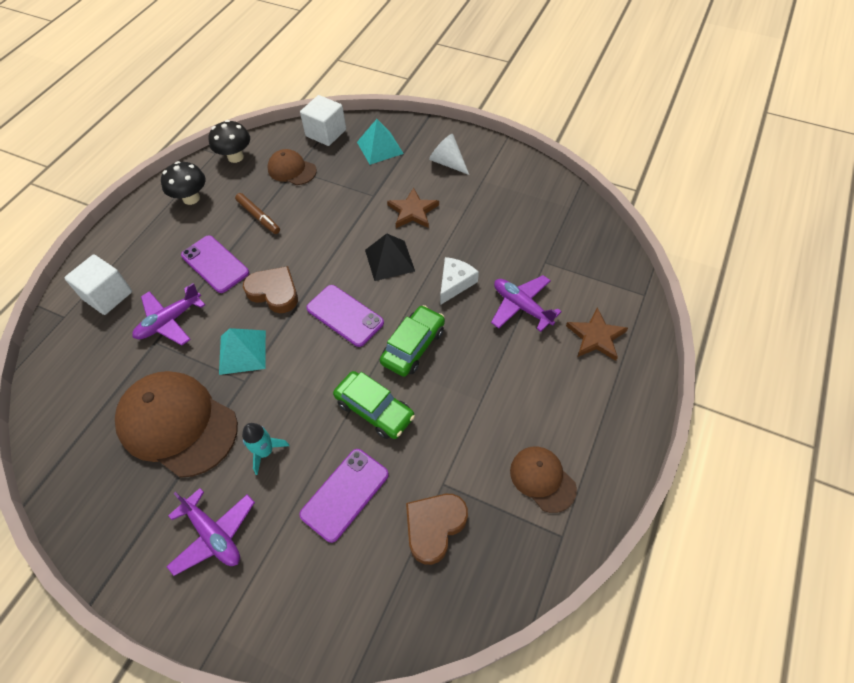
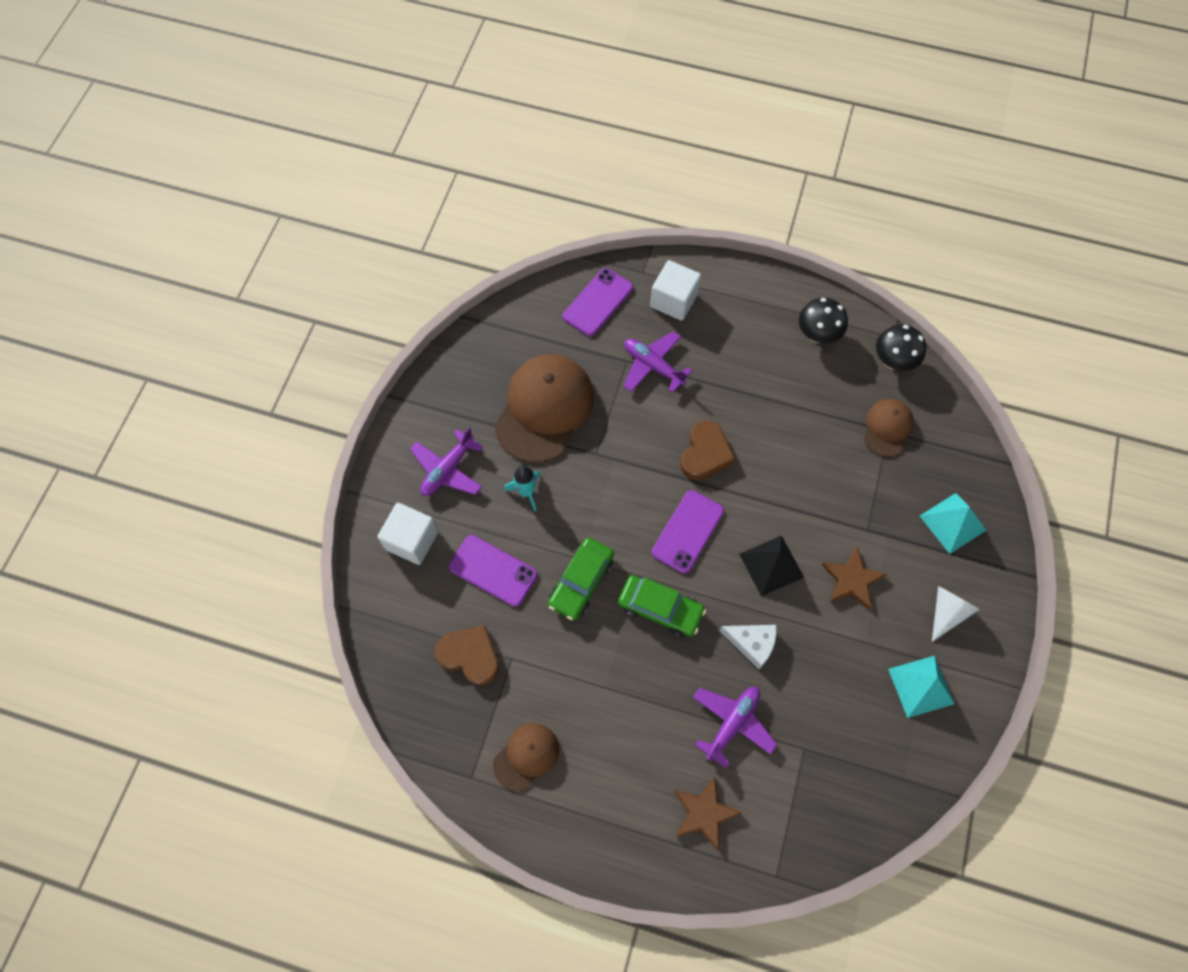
camera: 80 degrees right, 10 degrees up
purple phone [181,236,249,293] -> purple phone moved to [563,268,633,336]
turquoise pyramid [219,328,266,375] -> turquoise pyramid moved to [888,656,955,718]
brown marker [235,193,280,234] -> none
white cube [300,95,346,146] -> white cube moved to [378,503,438,565]

